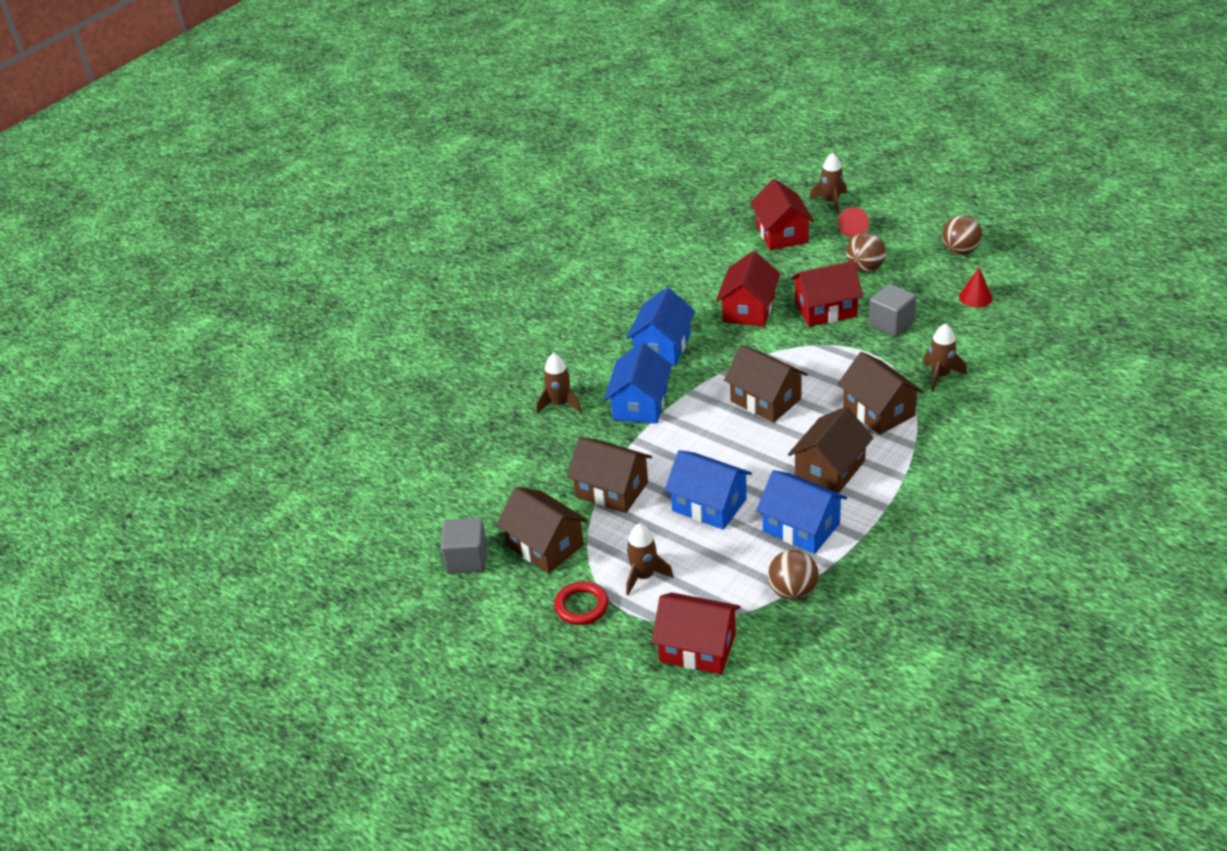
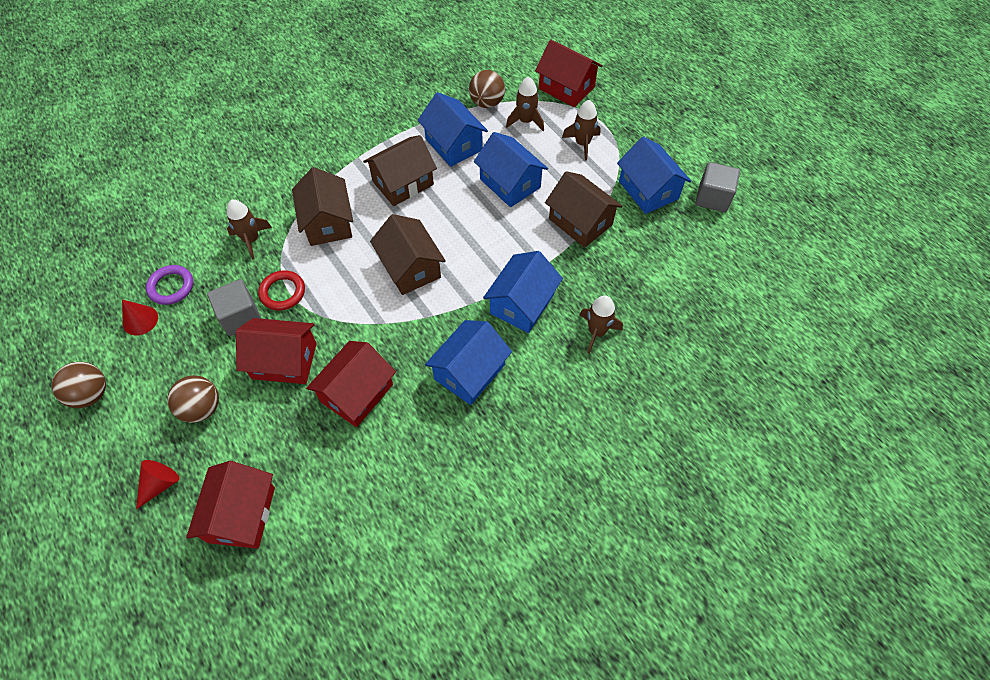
camera: 165 degrees left, 20 degrees up
brown house [496,487,588,573] -> blue house [617,136,691,214]
red ring [554,581,609,625] -> red ring moved to [258,270,305,311]
brown rocket [809,152,847,214] -> brown rocket moved to [506,77,544,131]
none -> purple ring [146,265,193,305]

